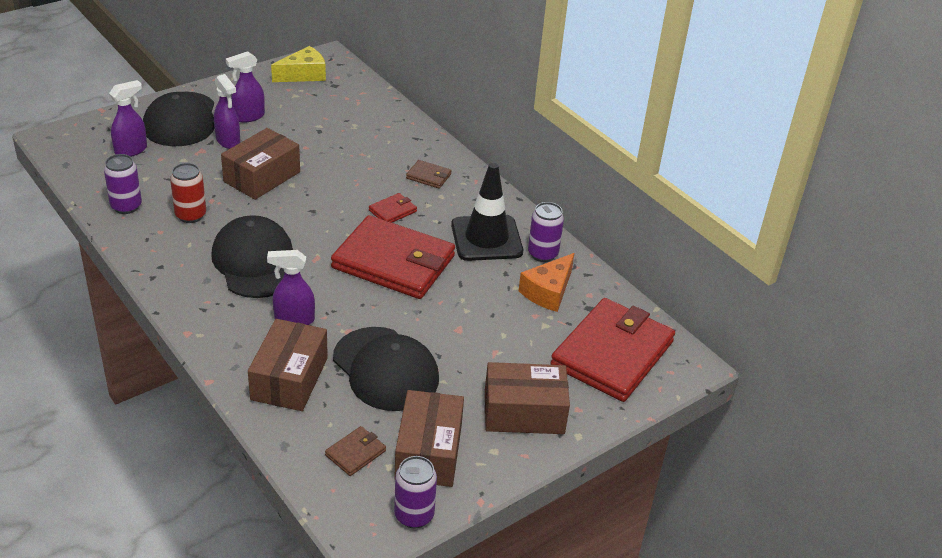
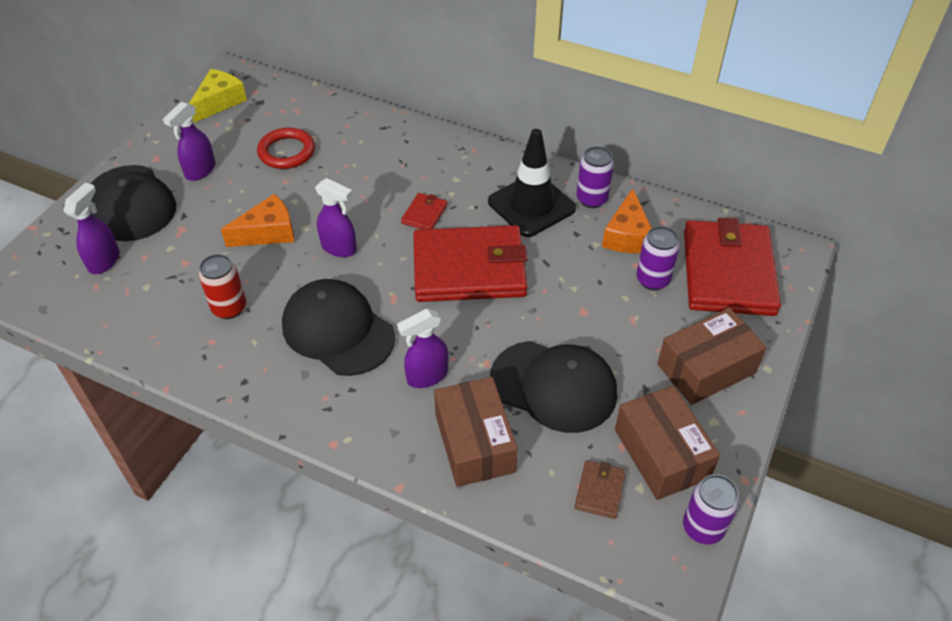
camera: 25 degrees left, 10 degrees up
purple can [104,154,142,214] -> purple can moved to [636,226,680,290]
purple spray bottle [214,74,240,149] -> purple spray bottle moved to [315,178,357,257]
brown box [221,128,300,200] -> orange cheese [221,194,294,247]
brown wallet [406,160,452,189] -> none
none -> red ring [257,128,315,169]

